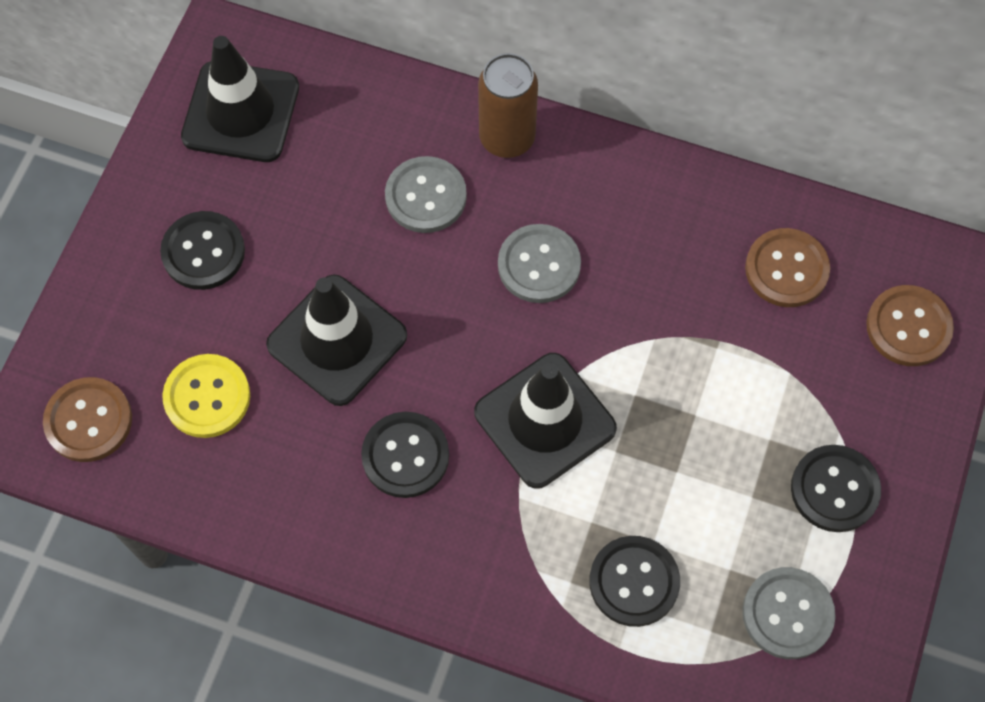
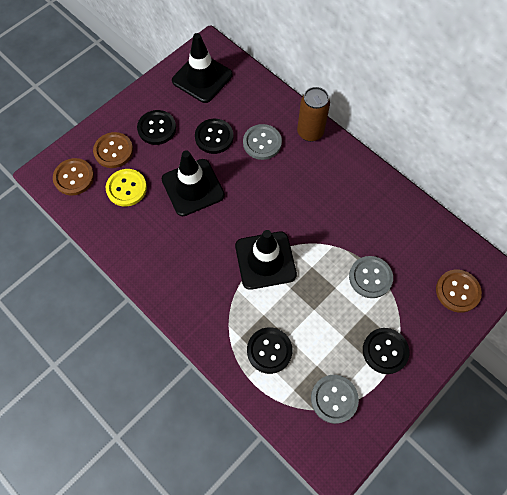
camera: 25 degrees right, 0 degrees up
black button [361,412,449,498] -> black button moved to [195,119,234,154]
grey button [498,224,581,303] -> grey button moved to [349,256,393,298]
brown button [745,228,830,307] -> brown button moved to [93,132,133,168]

